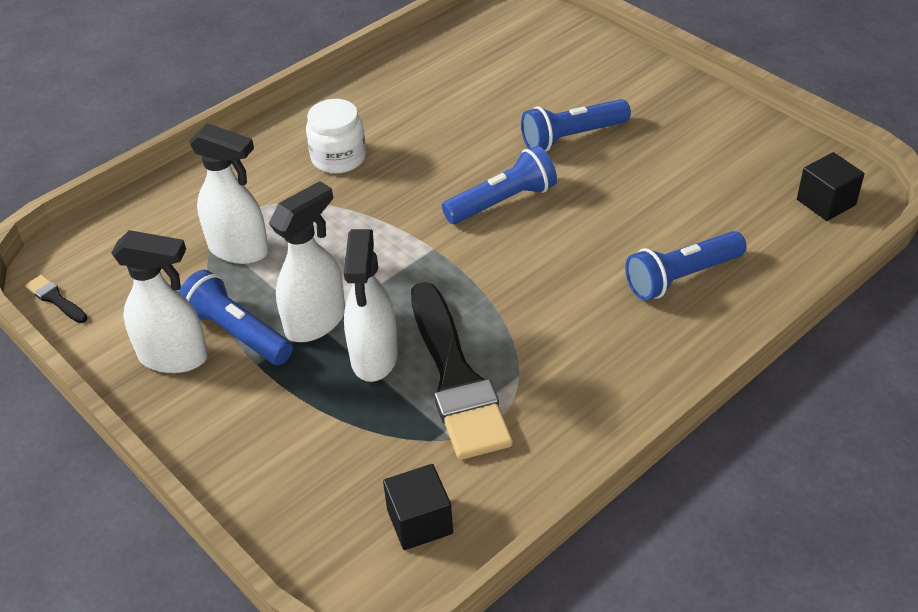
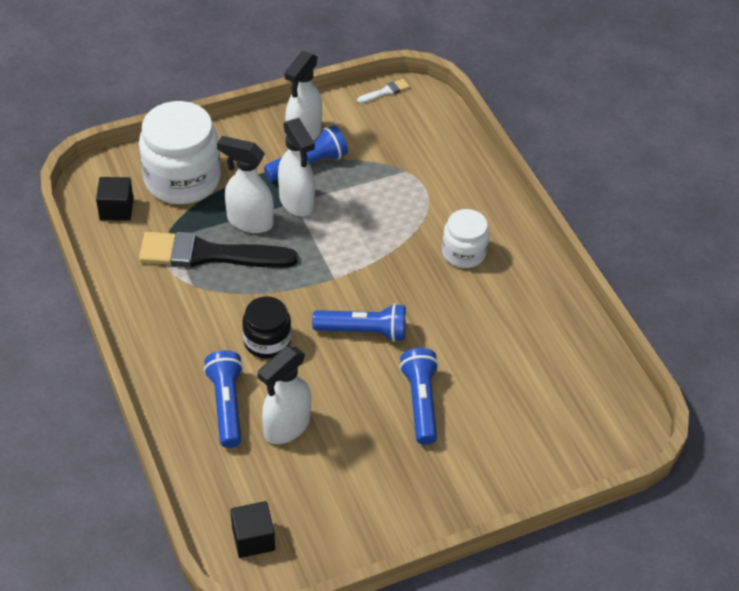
camera: 105 degrees right, 5 degrees up
black brush [25,275,87,323] -> white brush [357,79,410,103]
white spray bottle [189,123,269,264] -> white spray bottle moved to [258,346,311,444]
blue flashlight [442,146,557,224] -> blue flashlight turned 75 degrees counterclockwise [312,304,406,342]
none -> white jar [139,101,221,204]
none -> black jar [242,296,291,359]

